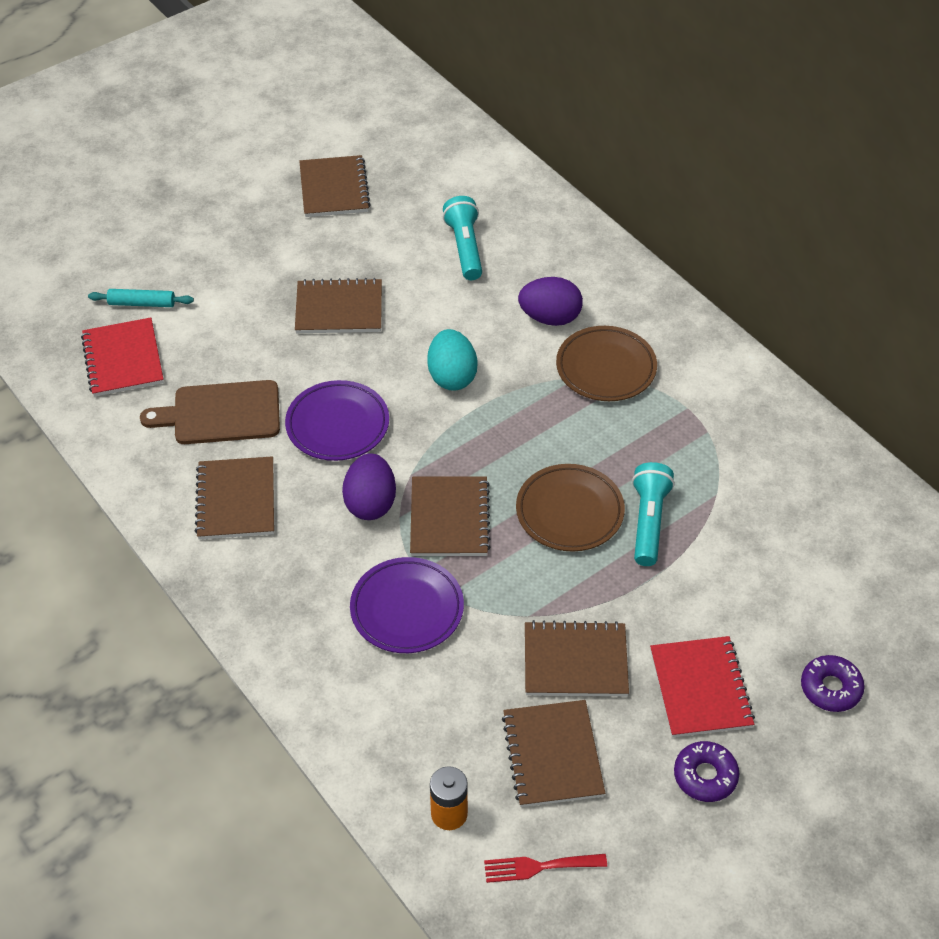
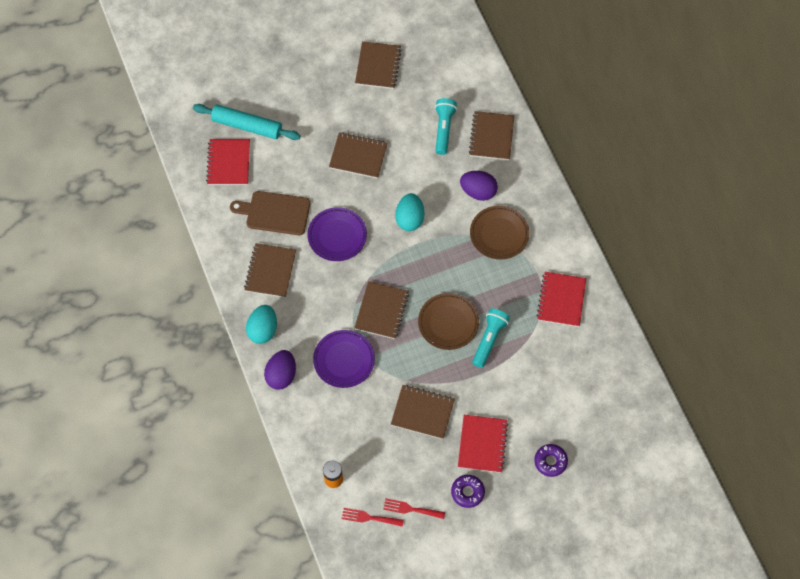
camera: 15 degrees right, 15 degrees up
turquoise rolling pin [88,289,194,307] -> turquoise rolling pin [193,104,301,140], size x1.81
purple egg [342,453,396,520] -> purple egg moved to [264,350,296,390]
brown notebook [502,700,605,807] -> brown notebook moved to [468,111,514,160]
none -> turquoise egg [246,305,277,344]
none -> red fork [383,498,445,519]
none -> red notebook [536,272,586,327]

